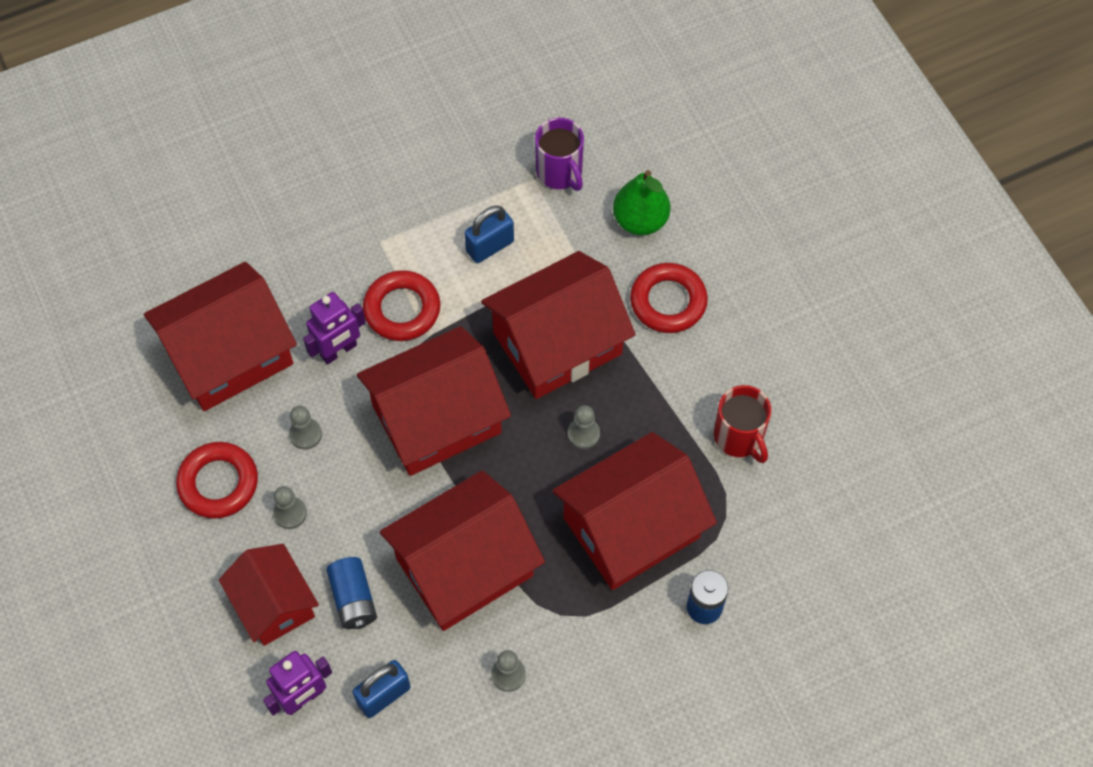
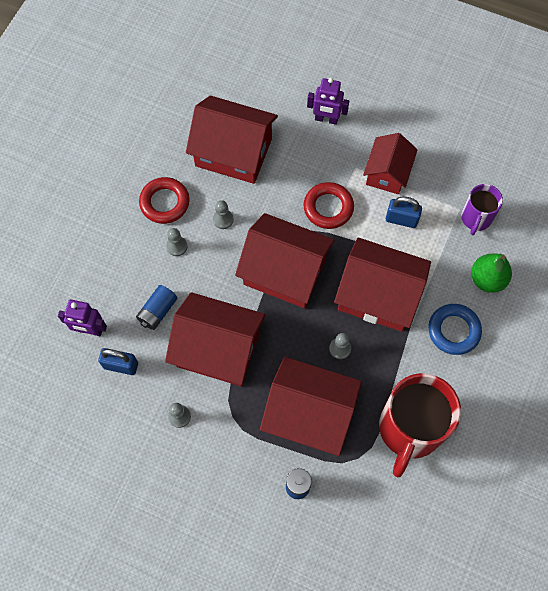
camera: 50 degrees right, 5 degrees up
red house [219,544,319,646] -> red house moved to [363,133,418,194]
purple robot [303,292,366,365] -> purple robot moved to [307,78,349,125]
red ring [630,263,708,333] -> blue ring [428,304,482,355]
red mug [714,385,771,463] -> red mug [379,373,461,477], size x1.87

